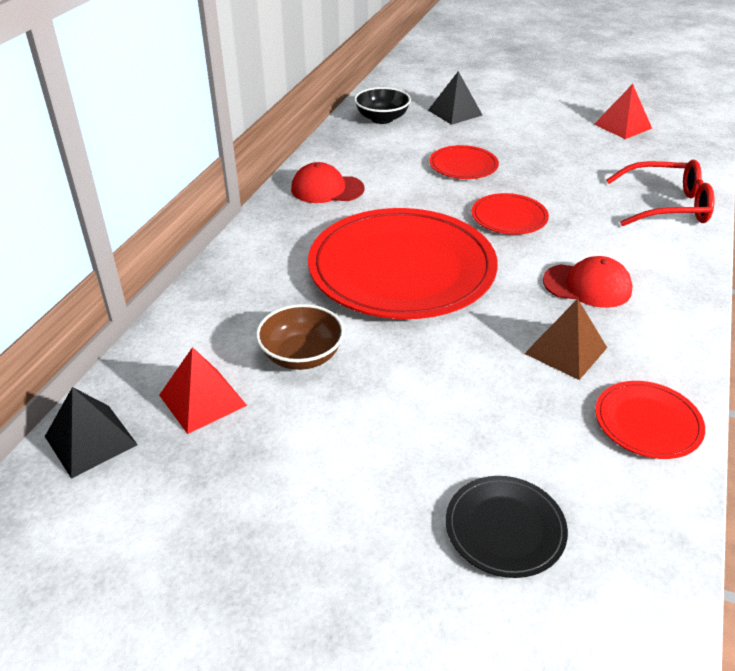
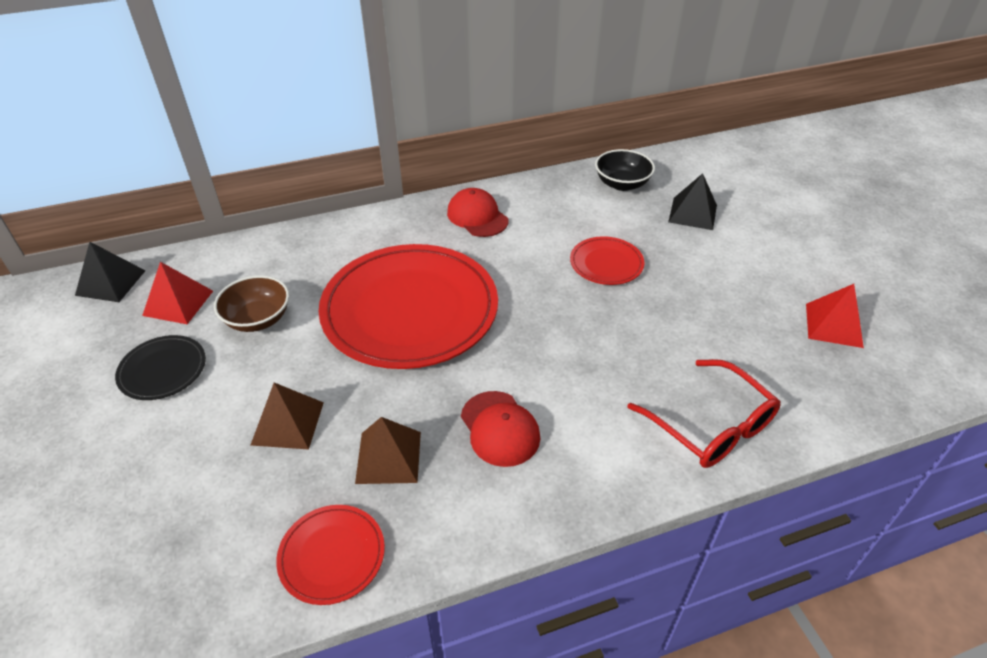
camera: 50 degrees right, 5 degrees up
black plate [446,476,568,578] -> black plate moved to [115,335,206,400]
red plate [471,193,549,235] -> none
none -> brown pyramid [251,383,324,449]

